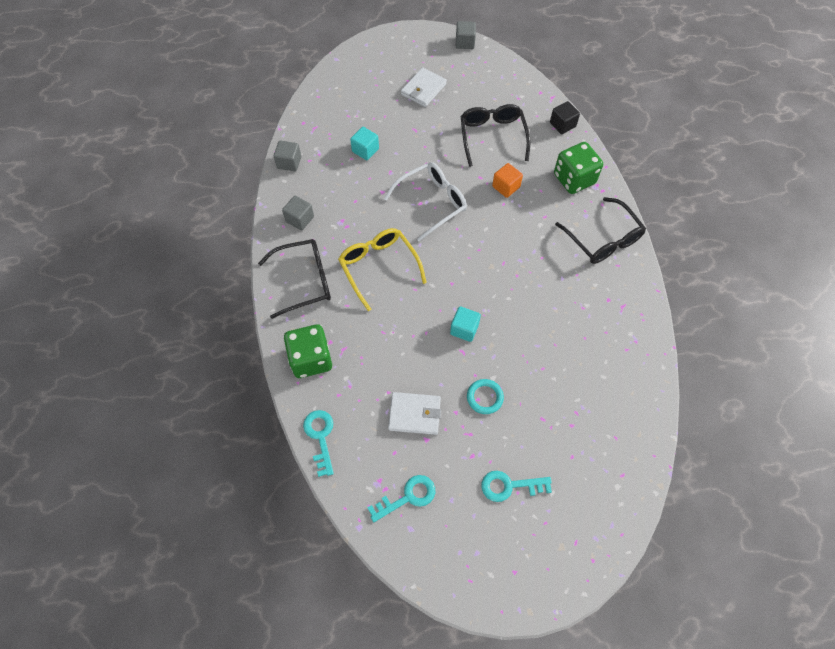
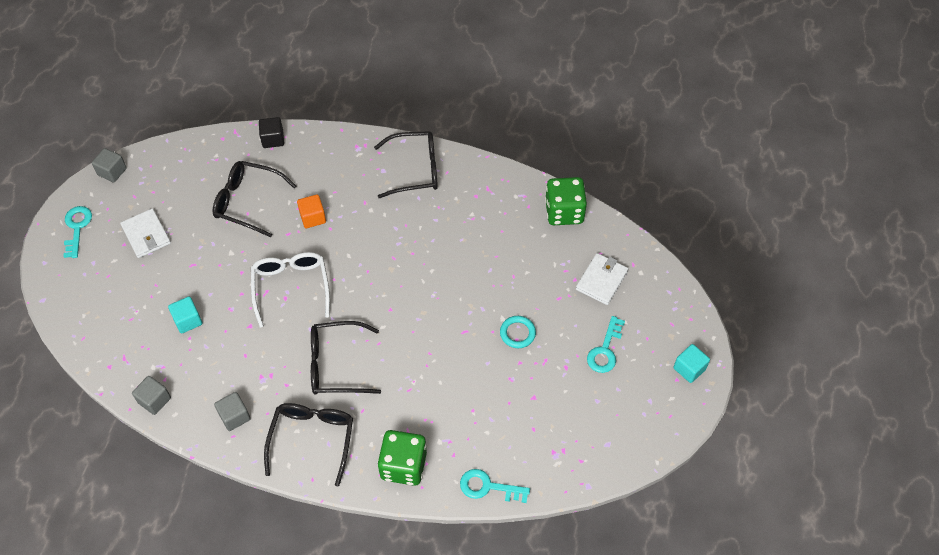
camera: 65 degrees left, 5 degrees down
yellow glasses [338,228,427,311] -> black glasses [311,321,381,395]
turquoise key [368,475,435,522] -> turquoise key moved to [63,206,92,258]
white wallet [388,392,441,435] -> white wallet moved to [576,253,628,305]
turquoise cube [450,306,481,342] -> turquoise cube moved to [673,344,710,383]
green dice [554,142,603,194] -> green dice moved to [545,177,587,225]

